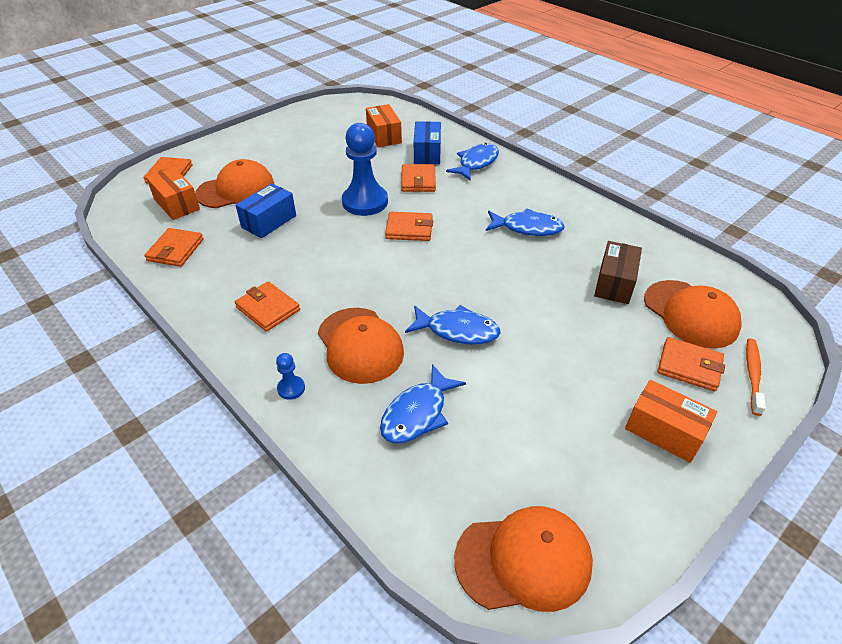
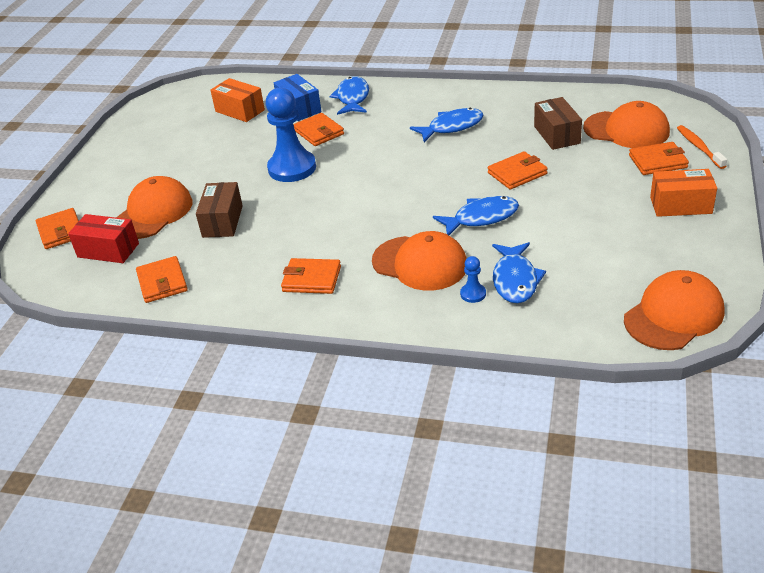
camera: 30 degrees left, 5 degrees down
orange box [146,168,200,220] -> red box [68,214,139,263]
blue box [236,183,296,238] -> brown box [196,182,243,238]
blue pawn [276,353,305,400] -> blue pawn moved to [460,256,486,303]
orange wallet [385,212,433,241] -> orange wallet moved to [488,151,548,190]

